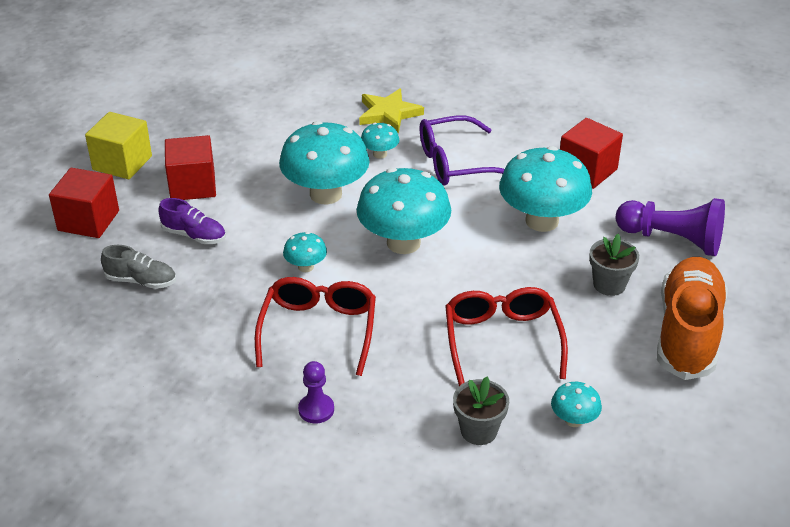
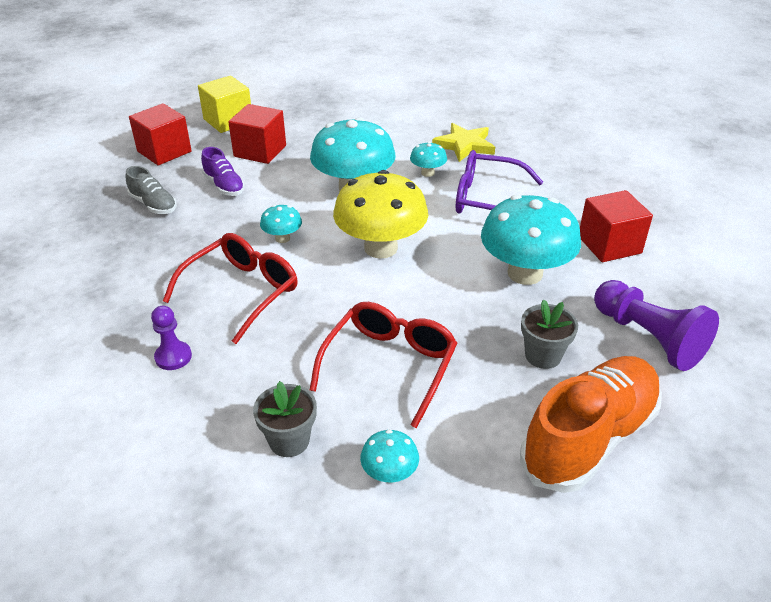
camera: 30 degrees right, 0 degrees up
turquoise mushroom [357,168,451,254] -> yellow mushroom [333,170,428,259]

